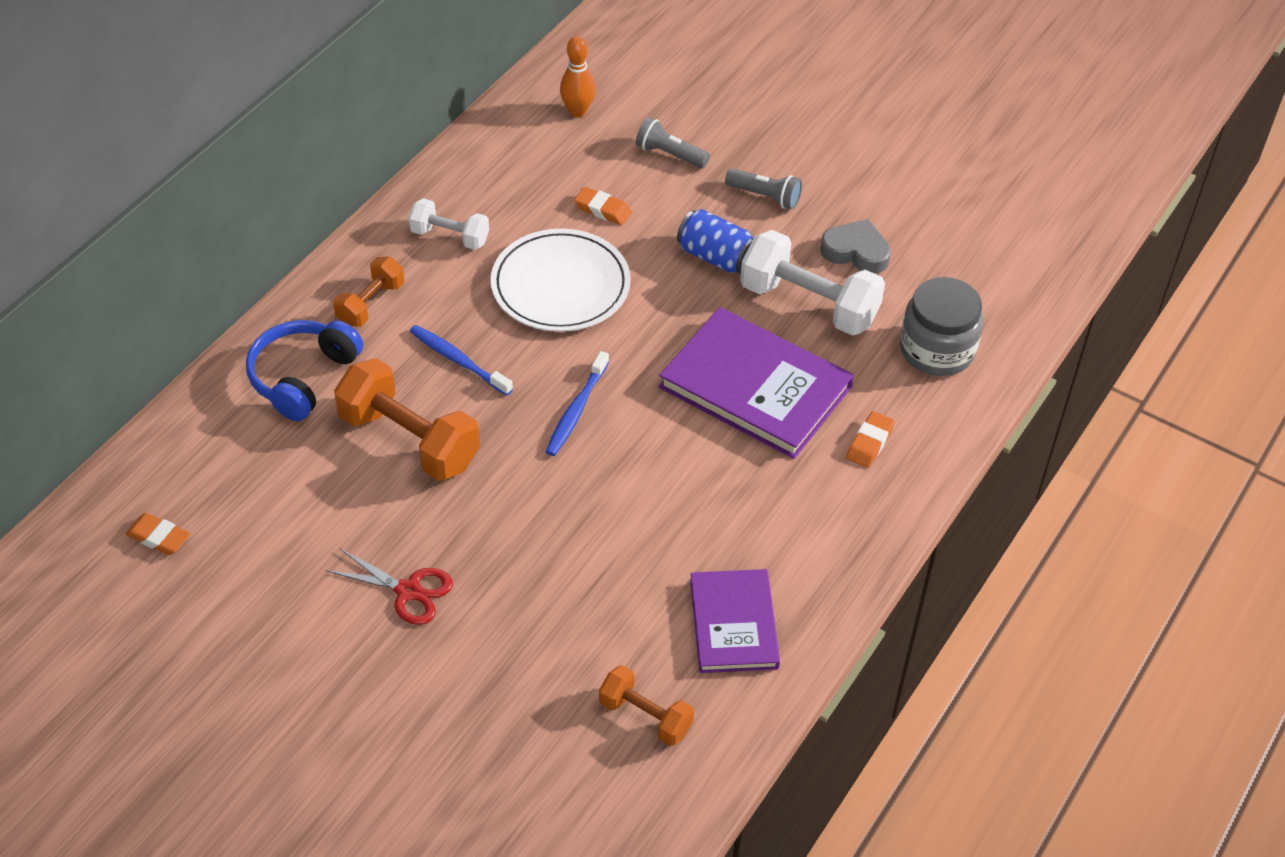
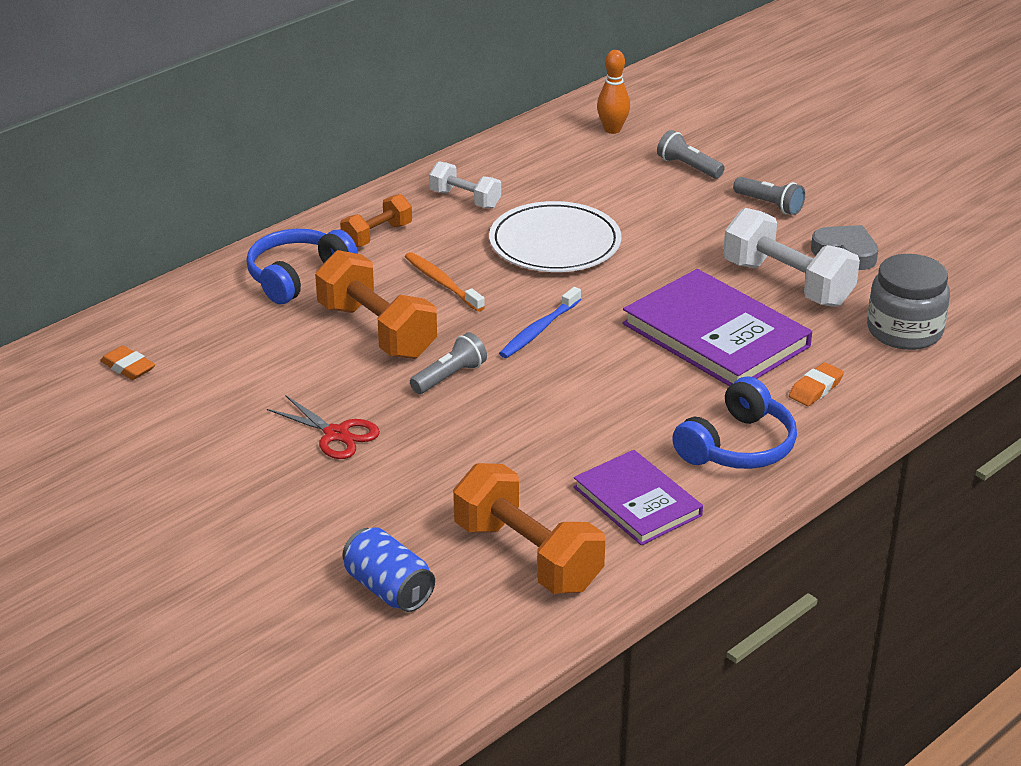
camera: 15 degrees right, 15 degrees down
blue toothbrush [410,325,513,396] -> orange toothbrush [405,252,485,312]
orange eraser [574,187,632,225] -> none
orange dumbbell [599,665,694,746] -> orange dumbbell [453,463,605,594], size x1.75
blue can [677,209,753,274] -> blue can moved to [342,527,435,612]
purple book [690,569,780,673] -> purple book turned 45 degrees counterclockwise [574,450,703,545]
none -> grey flashlight [410,332,487,394]
none -> blue headphones [672,376,797,469]

